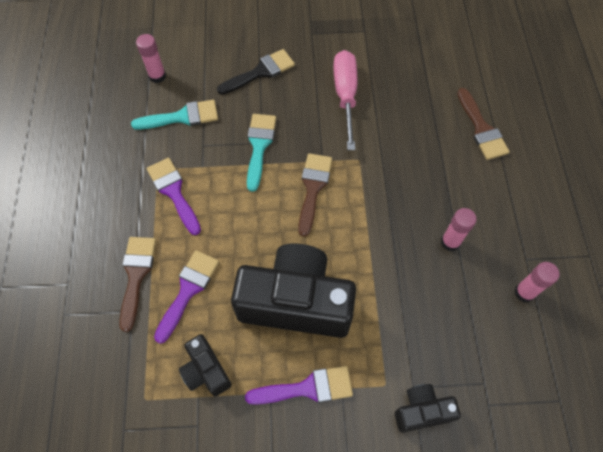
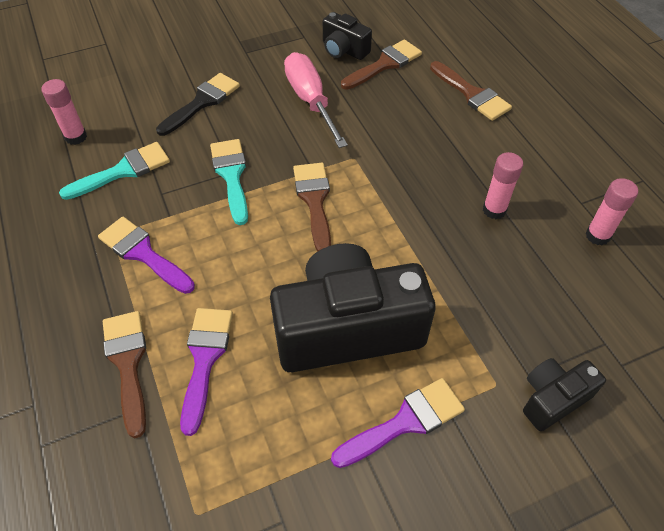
camera: 20 degrees left, 10 degrees down
black camera [179,334,232,396] -> black camera moved to [323,12,372,60]
none -> brown brush [341,39,422,90]

